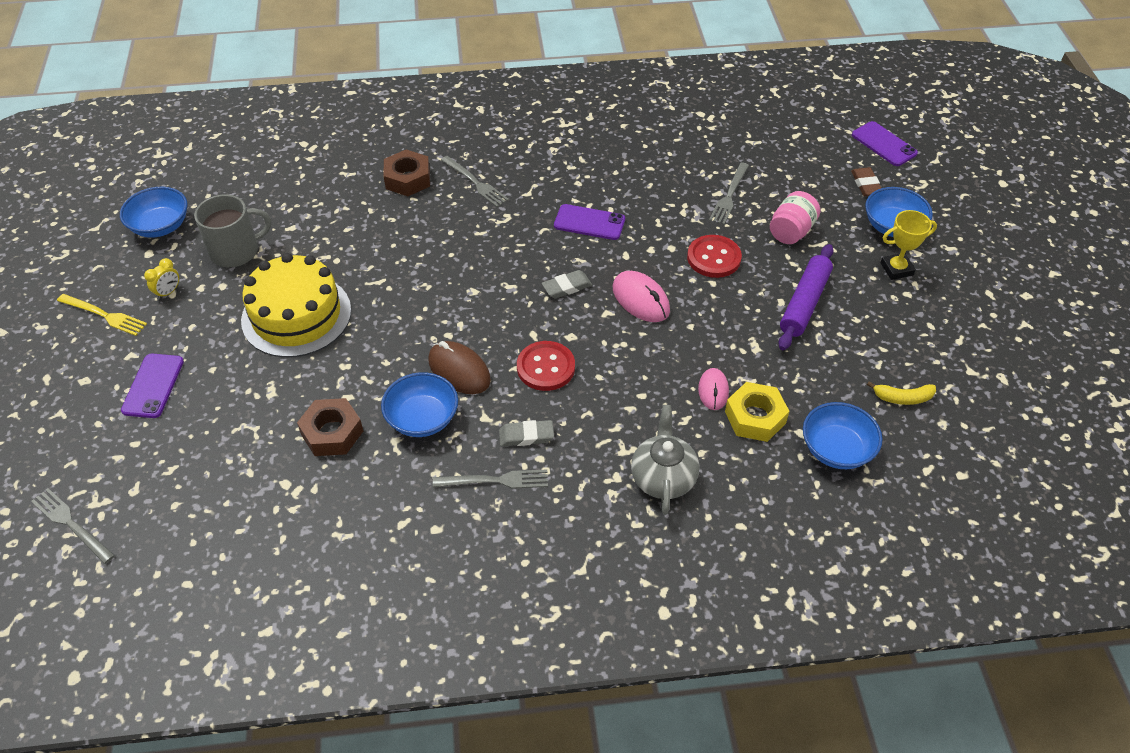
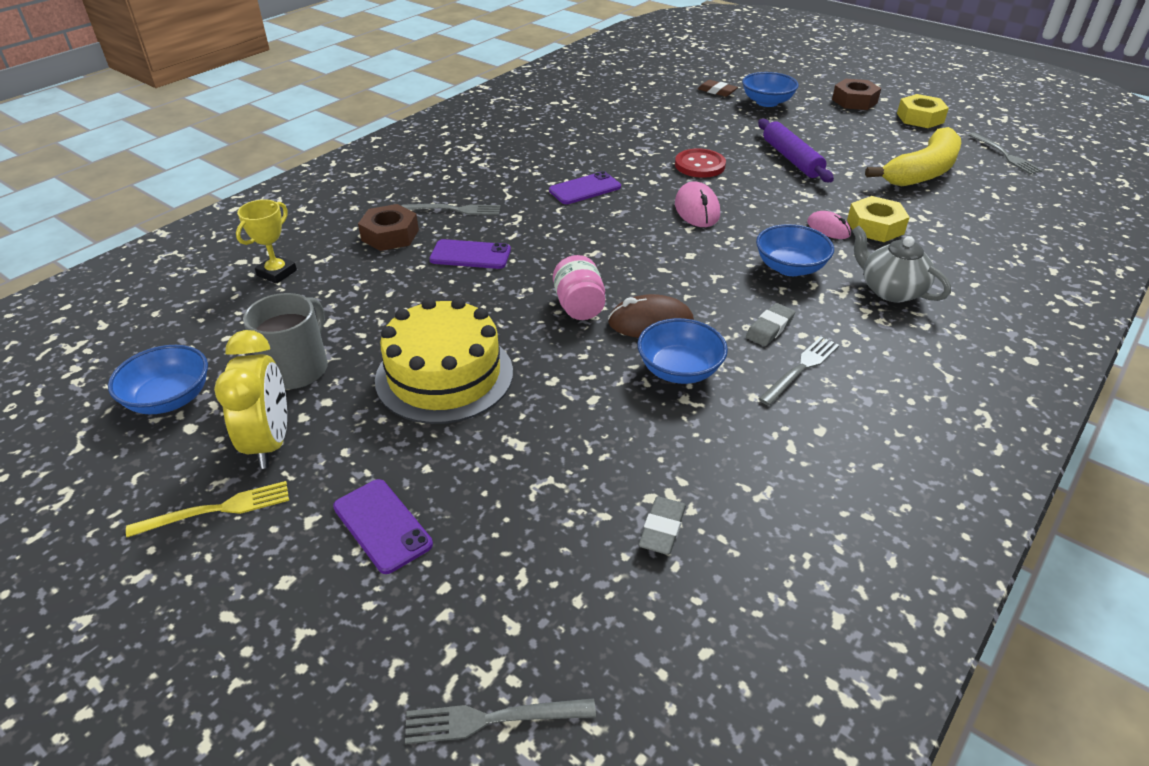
camera: 45 degrees left, 10 degrees down
yellow clock [144,258,179,300] -> yellow clock [214,330,287,469], size x2.16
brown nut [297,398,363,456] -> brown nut moved to [832,79,881,110]
red button [517,341,575,391] -> none
grey eraser [542,270,592,299] -> grey eraser moved to [639,496,686,555]
pink mouse [613,271,670,322] -> pink mouse turned 75 degrees clockwise [675,181,720,227]
grey fork [709,162,749,225] -> grey fork moved to [968,132,1043,174]
pink jar [770,191,820,244] -> pink jar moved to [553,255,605,320]
blue bowl [803,402,883,469] -> blue bowl moved to [756,224,834,276]
purple phone [852,121,918,166] -> purple phone moved to [429,239,511,269]
yellow banana [867,381,936,405] -> yellow banana [865,127,961,187], size x2.34
yellow trophy [880,210,937,280] -> yellow trophy moved to [236,199,297,284]
none -> yellow nut [897,94,949,128]

